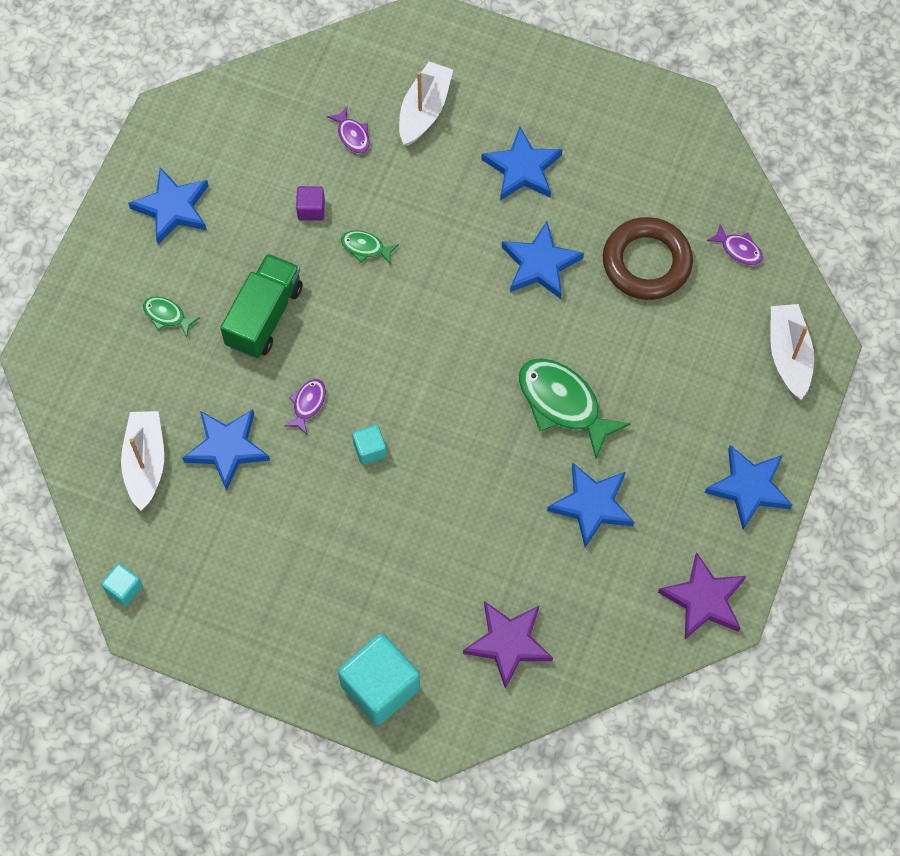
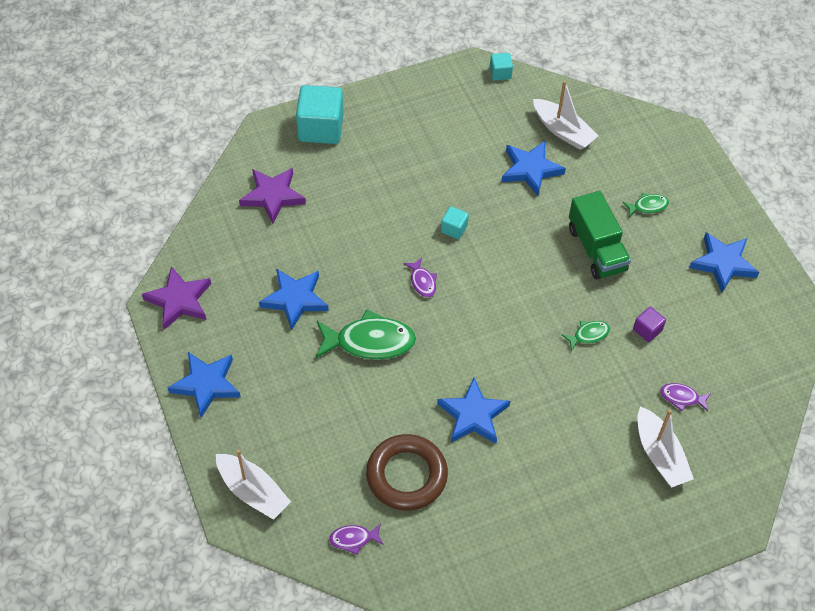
camera: 135 degrees right, 10 degrees down
purple fish [284,379,326,434] -> purple fish moved to [403,258,437,297]
blue star [481,127,562,201] -> none

